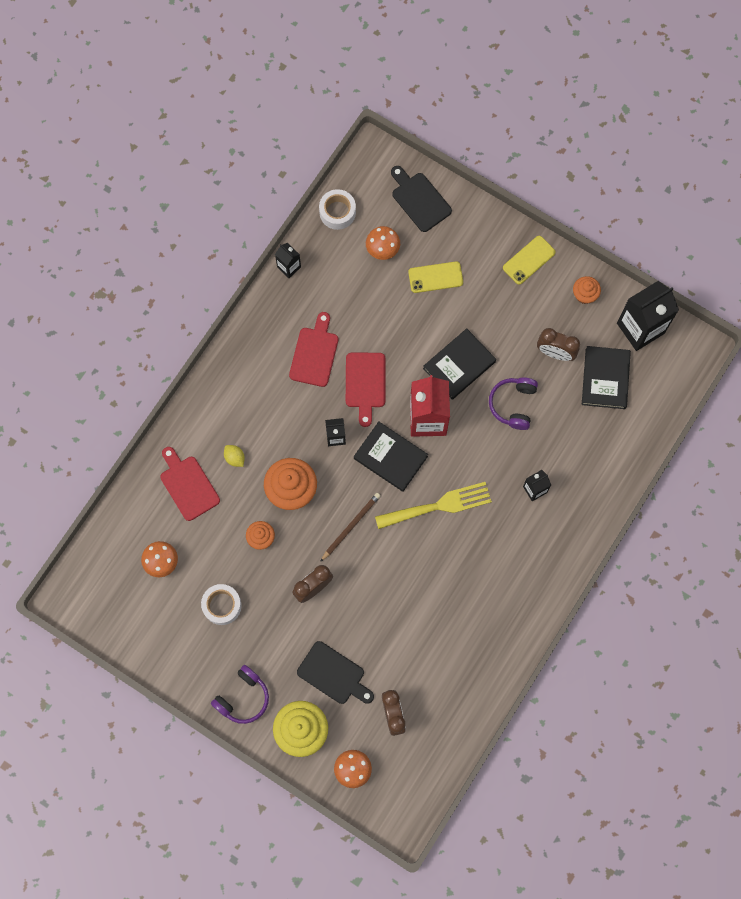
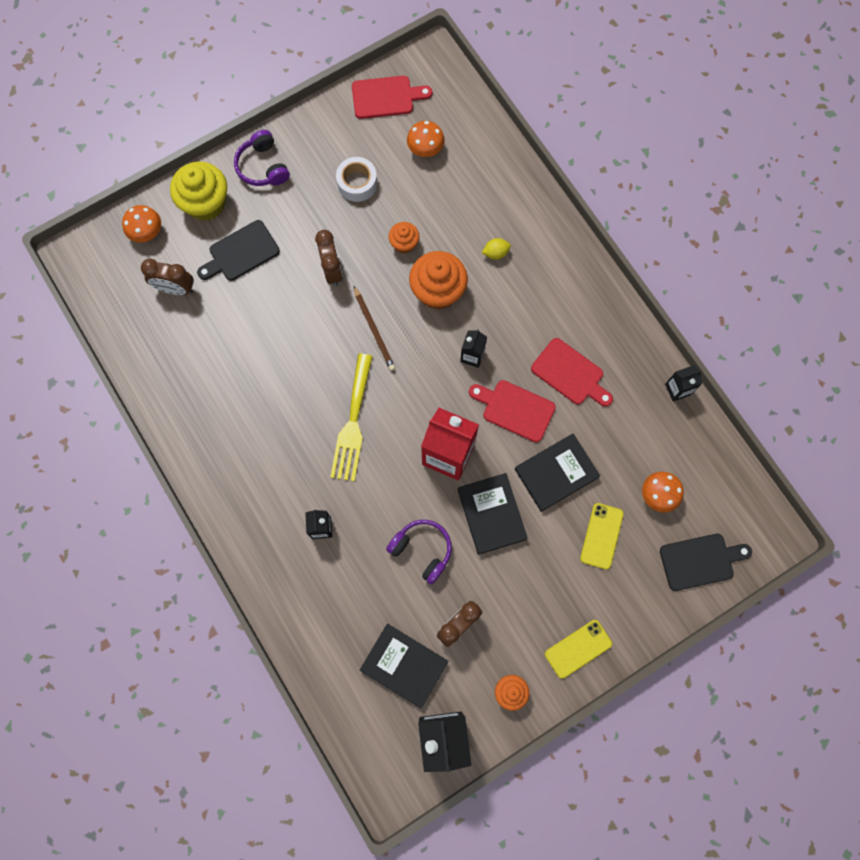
camera: 115 degrees right, 0 degrees up
red cutting board [160,447,220,521] -> red cutting board moved to [352,76,432,119]
white tape [319,189,356,230] -> none
black book [354,421,428,492] -> black book moved to [515,434,600,512]
yellow phone [503,236,556,285] -> yellow phone turned 75 degrees clockwise [545,620,612,679]

